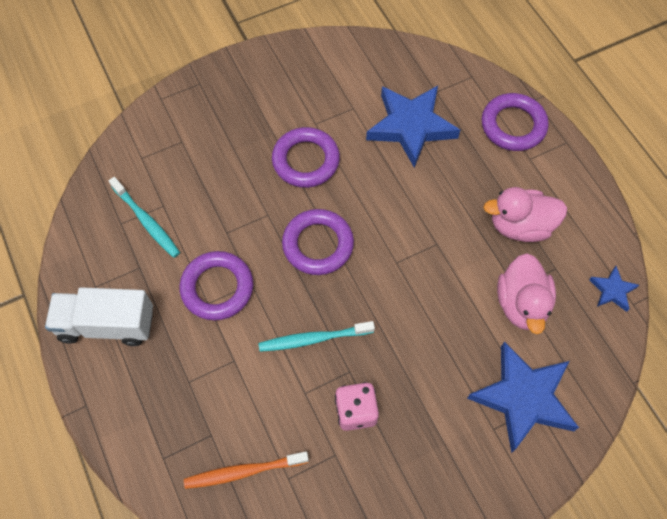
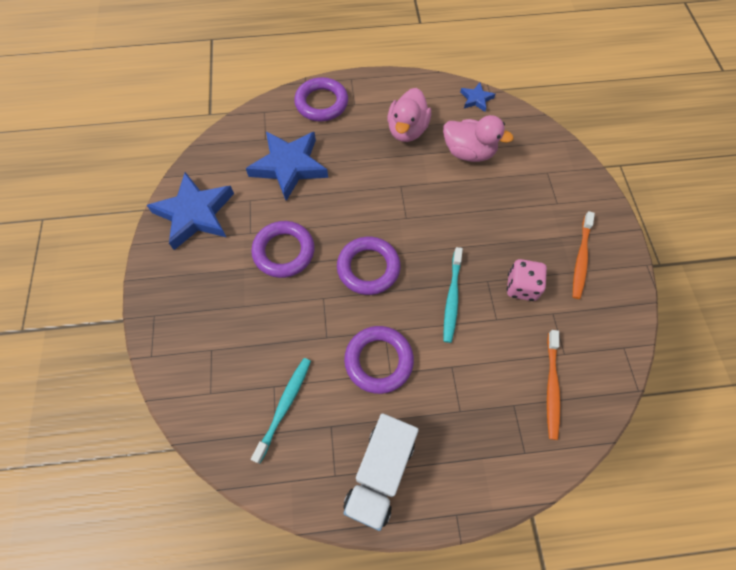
camera: 70 degrees left, 0 degrees up
turquoise toothbrush [109,177,180,258] -> turquoise toothbrush turned 45 degrees counterclockwise [251,358,311,463]
blue star [467,341,579,453] -> blue star moved to [147,172,234,250]
none -> orange toothbrush [573,211,595,299]

